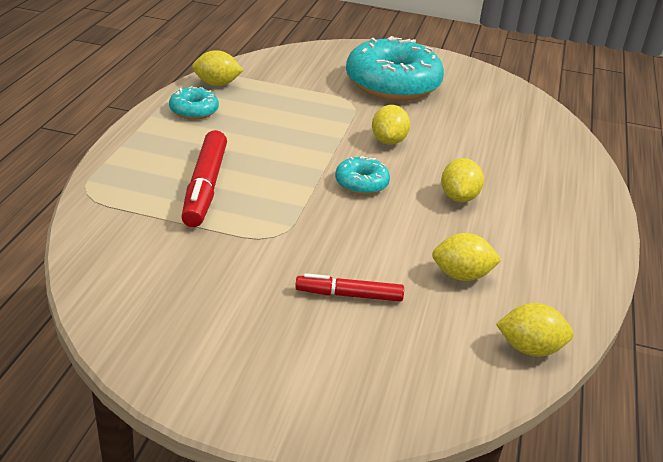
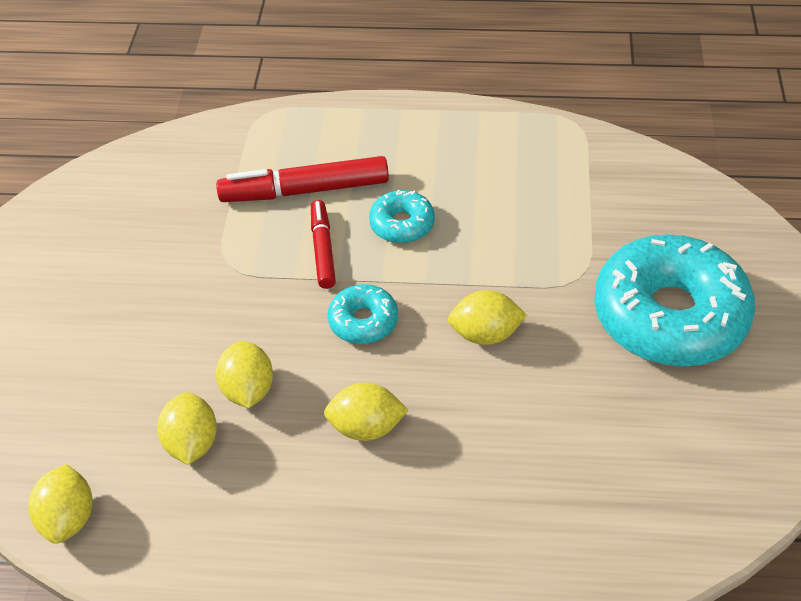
camera: 85 degrees right, 15 degrees up
turquoise donut [169,86,219,120] -> turquoise donut moved to [369,190,435,243]
yellow lemon [192,50,243,86] -> yellow lemon moved to [216,341,273,408]
red marker [295,273,404,302] -> red marker moved to [311,200,336,289]

